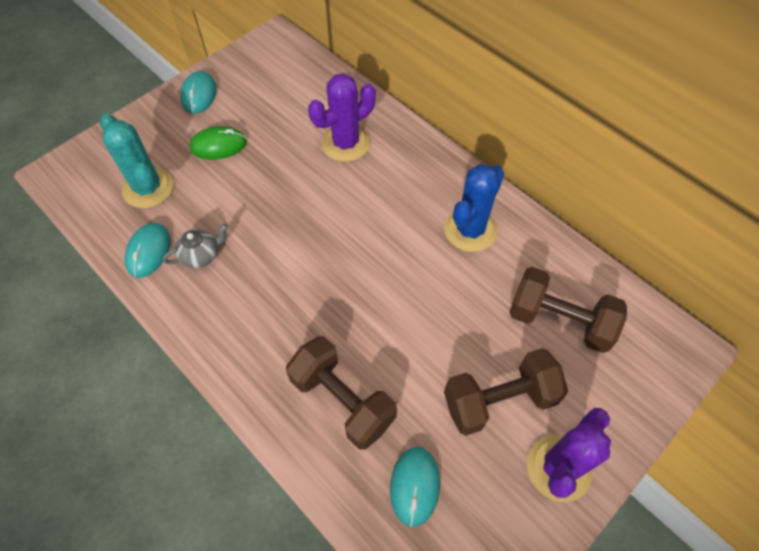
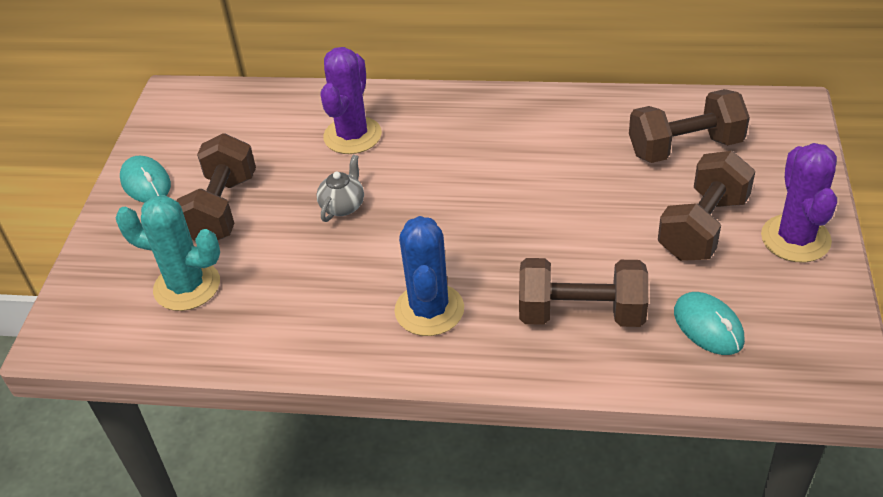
camera: 35 degrees left, 15 degrees down
turquoise mouse [125,223,171,278] -> none
grey teapot [163,224,228,268] -> grey teapot moved to [316,155,364,222]
green mouse [190,126,247,160] -> brown dumbbell [176,133,256,241]
blue cactus [444,164,504,252] -> blue cactus moved to [394,216,464,336]

